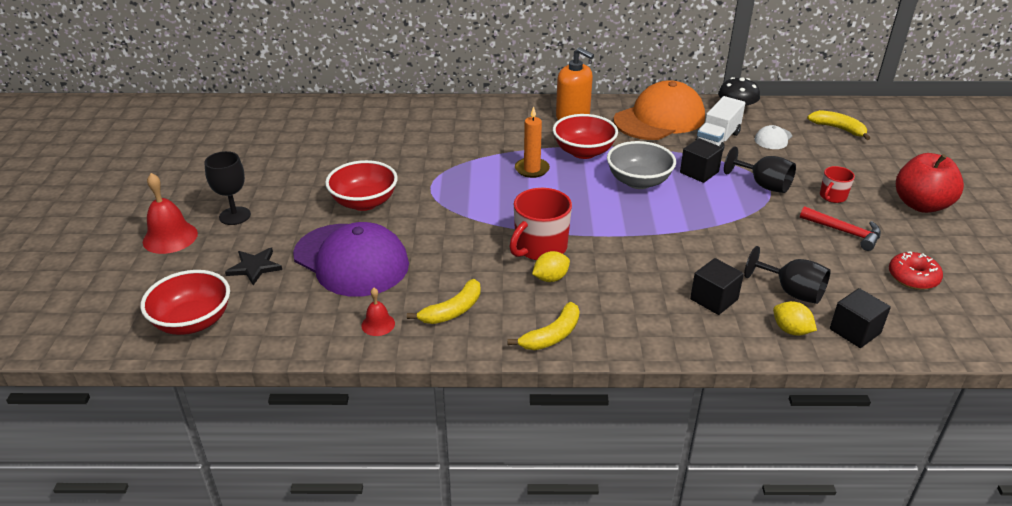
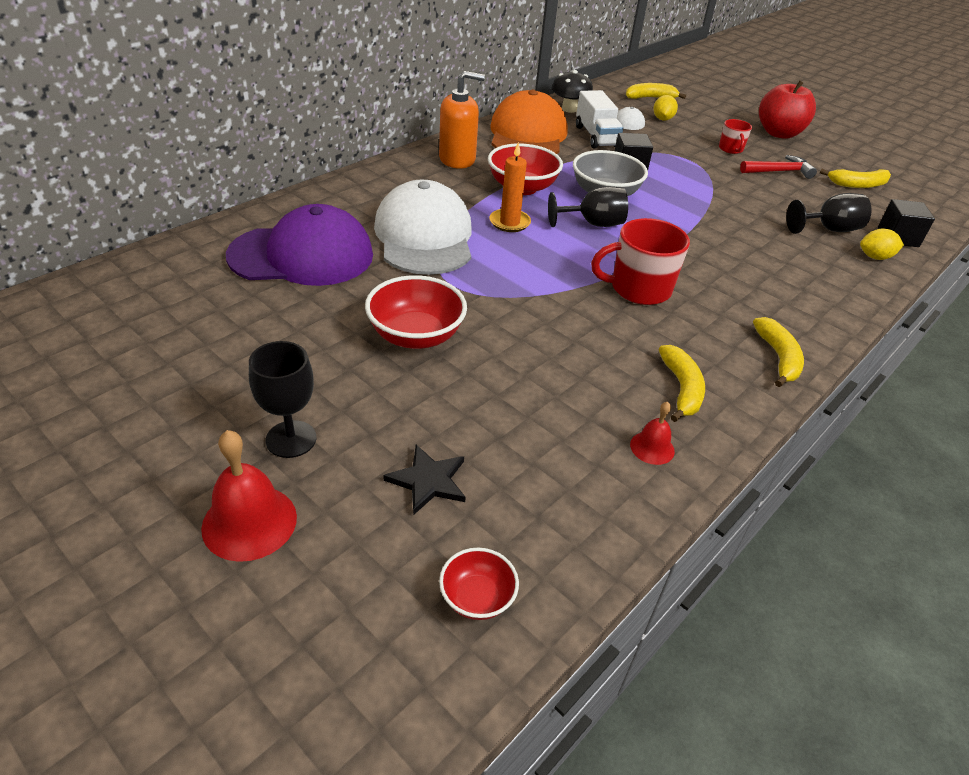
camera: 50 degrees left, 5 degrees up
red bowl [140,270,230,335] -> red bowl [439,548,519,620], size x0.56
purple cap [293,222,409,297] -> purple cap moved to [226,204,373,286]
red mug [509,188,572,260] -> red mug turned 90 degrees clockwise [591,218,690,305]
yellow lemon [532,251,570,282] -> yellow lemon moved to [653,95,678,121]
black cube [690,258,744,315] -> none
black goblet [724,146,796,193] -> black goblet moved to [548,186,628,227]
red donut [889,251,943,290] -> yellow banana [820,169,891,188]
none -> white cap [374,180,472,275]

